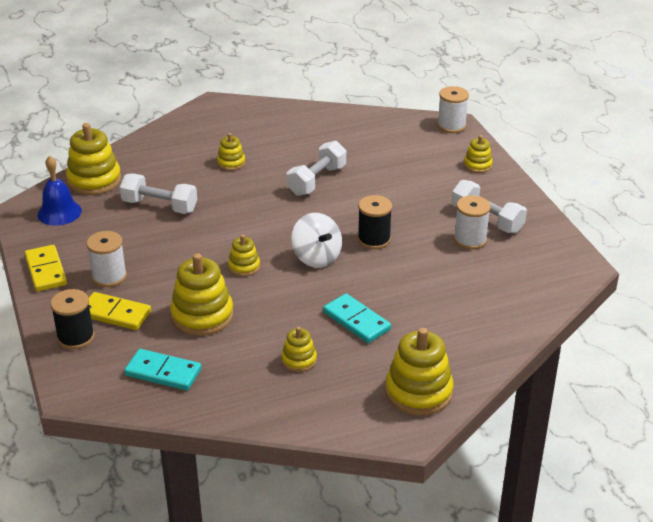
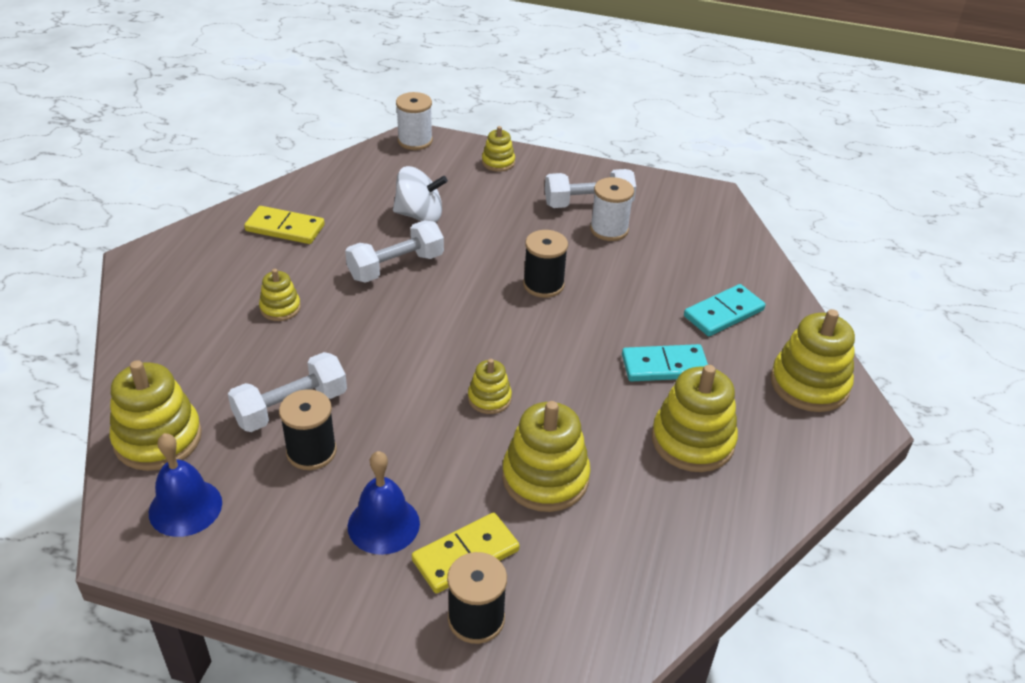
camera: 55 degrees left, 5 degrees up
yellow domino [25,245,67,291] -> yellow domino moved to [244,206,325,244]
white spool [86,231,127,287] -> blue bell [348,451,420,555]
turquoise domino [124,349,202,390] -> turquoise domino moved to [684,284,765,336]
yellow stacking toy [281,327,317,372] -> yellow stacking toy [652,365,738,472], size x1.85
white dumbbell [287,141,346,196] -> white dumbbell turned 75 degrees clockwise [345,221,444,283]
white spinning top [291,213,342,268] -> white spinning top moved to [393,166,448,222]
none -> black spool [279,389,337,470]

